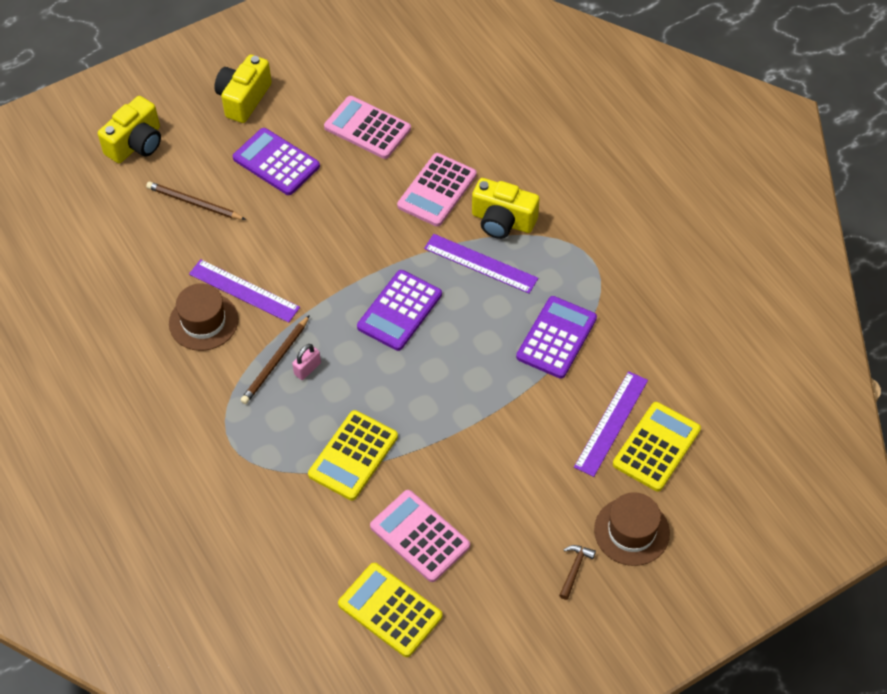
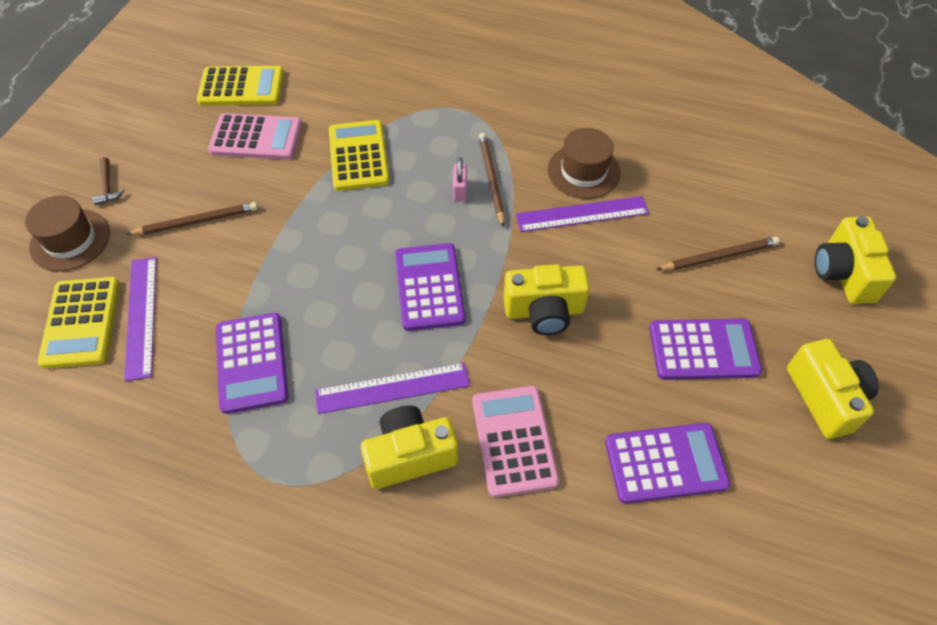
camera: 140 degrees right, 0 degrees up
pink calculator [324,96,411,159] -> purple calculator [605,423,730,504]
none -> brown pencil [127,202,258,235]
none -> yellow camera [504,264,590,335]

